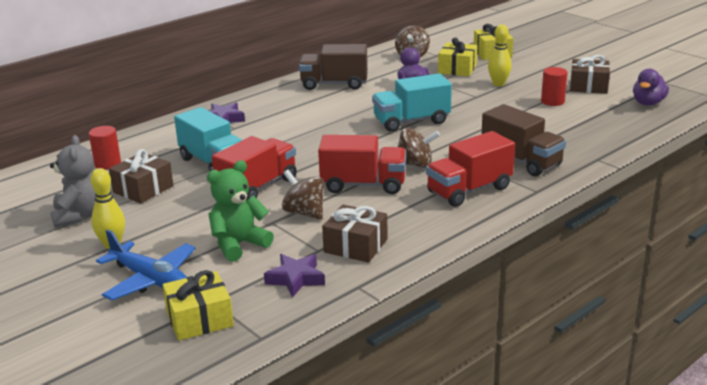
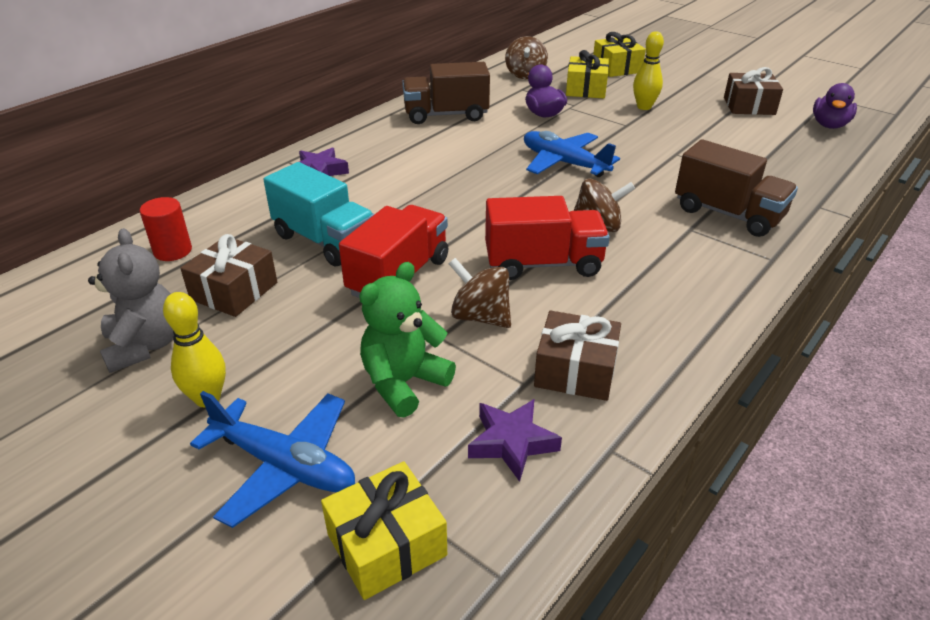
camera: 10 degrees left, 10 degrees up
turquoise truck [372,73,452,132] -> blue plane [524,131,620,177]
red truck [426,131,515,207] -> none
red cylinder [541,67,568,106] -> none

